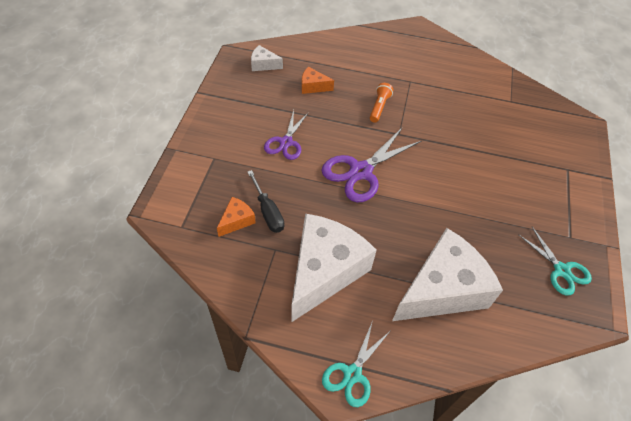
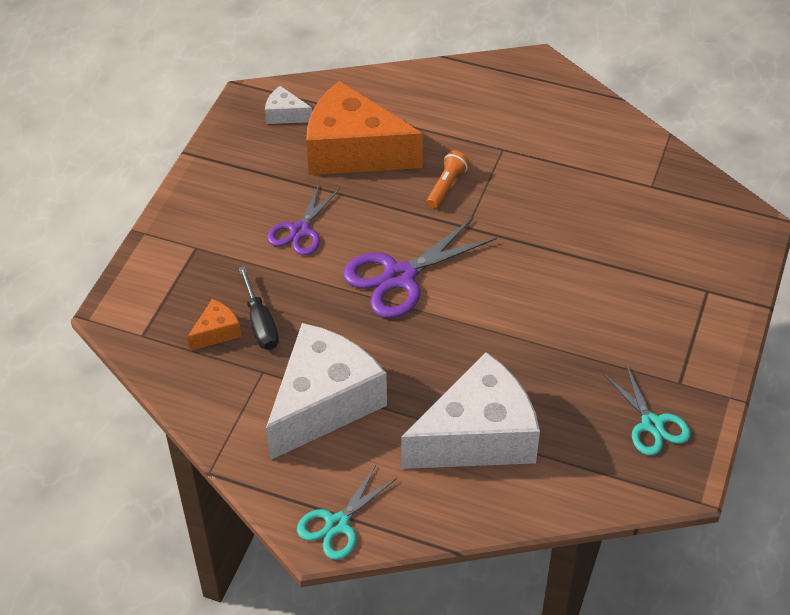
camera: 10 degrees right, 5 degrees down
orange cheese [301,67,334,94] -> orange cheese [306,81,423,175], size x2.36

